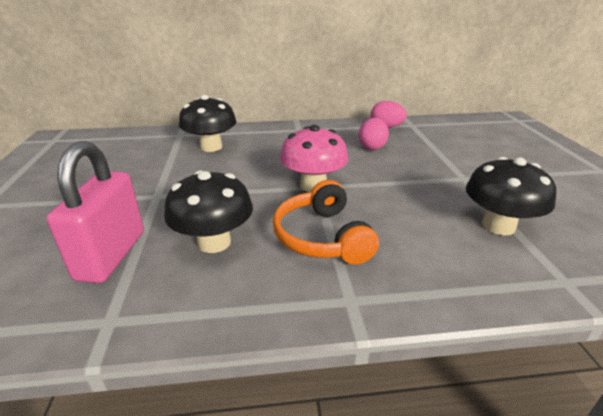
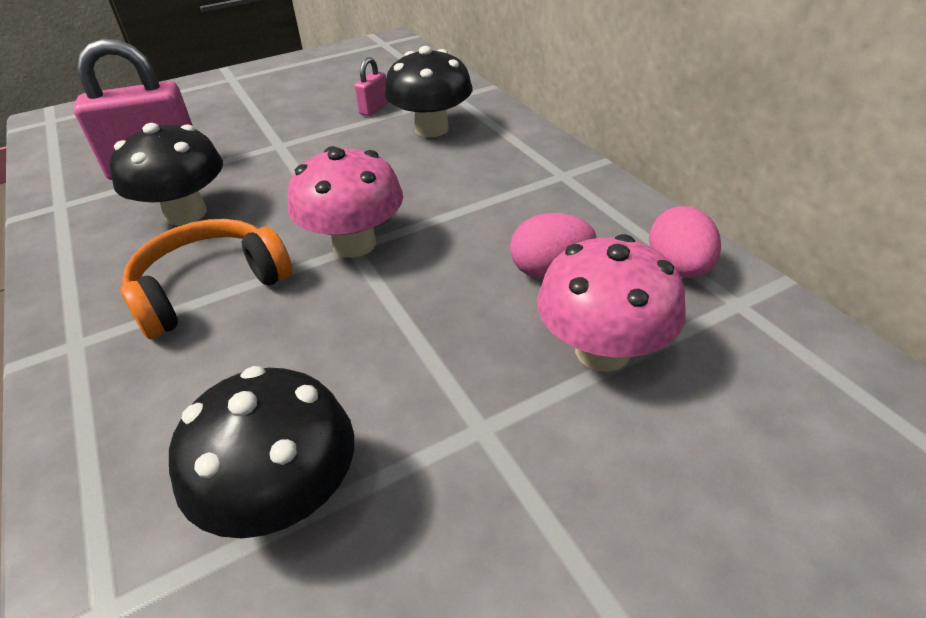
camera: 70 degrees right, 10 degrees up
none -> pink padlock [354,57,388,116]
none -> pink mushroom [537,234,686,372]

